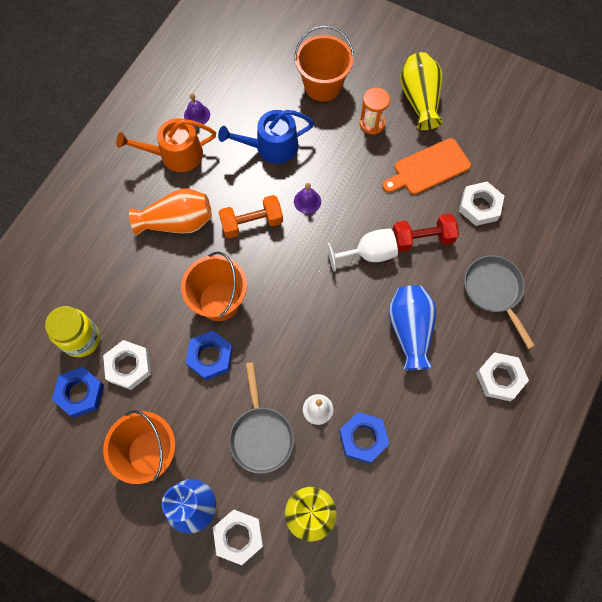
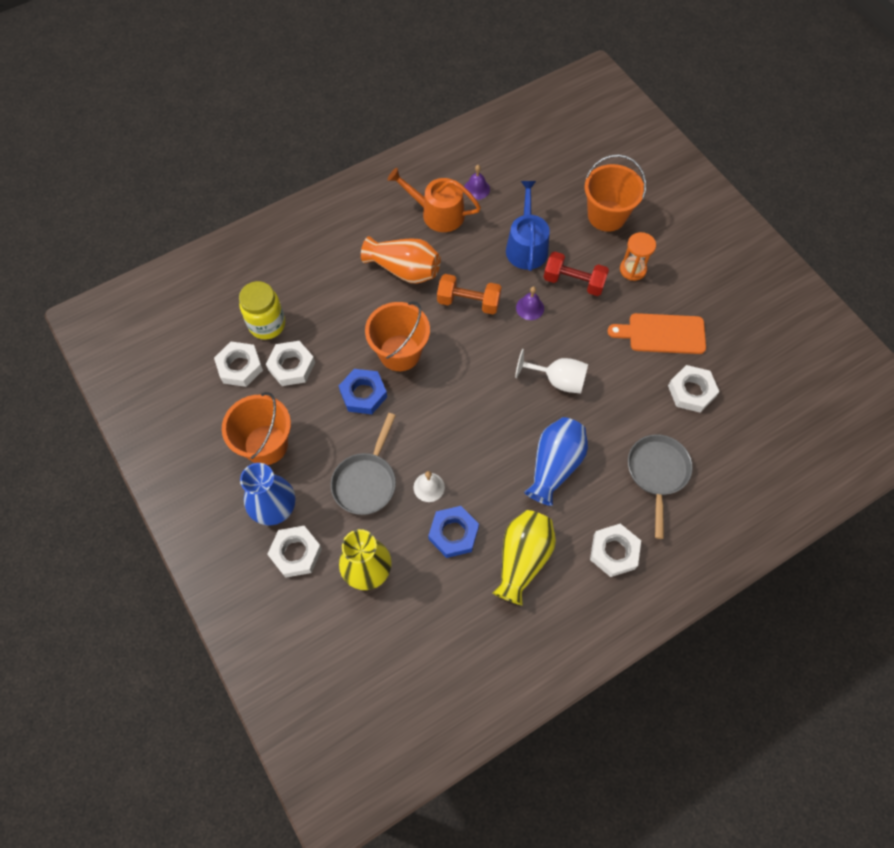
camera: 30 degrees right, 5 degrees down
blue nut [52,367,104,418] -> white nut [214,342,263,387]
blue watering can [218,110,314,164] -> blue watering can turned 75 degrees clockwise [506,181,550,271]
red dumbbell [392,214,459,252] -> red dumbbell moved to [543,251,609,296]
yellow vase [400,52,443,130] -> yellow vase moved to [492,510,556,605]

